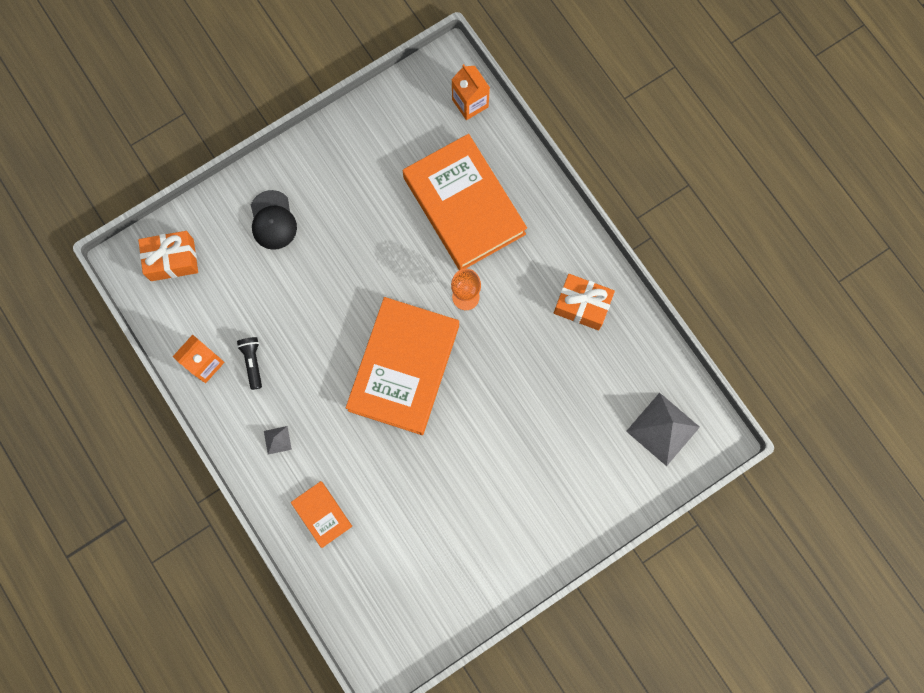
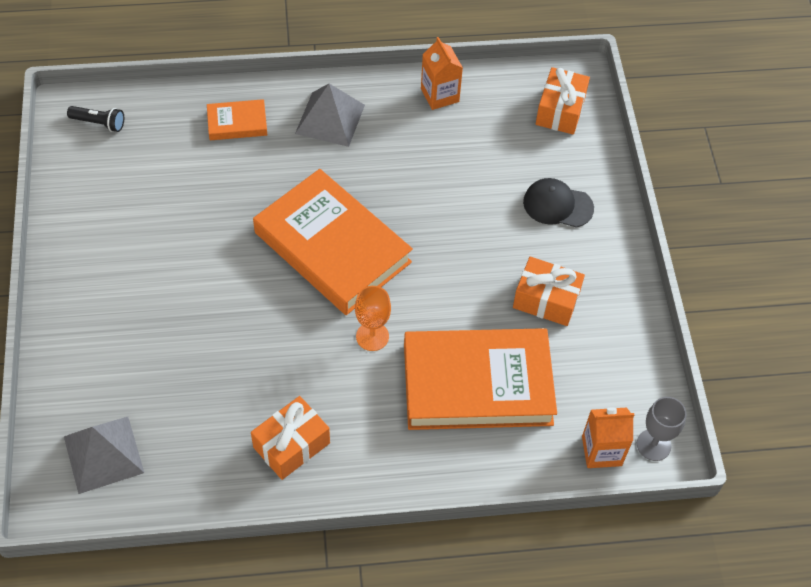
camera: 115 degrees right, 20 degrees down
black flashlight [237,337,262,390] -> black flashlight moved to [67,106,124,132]
grey pyramid [264,426,292,455] -> grey pyramid [295,84,365,147], size x2.18
none -> orange gift [513,257,585,326]
none -> grey goblet [637,397,687,461]

